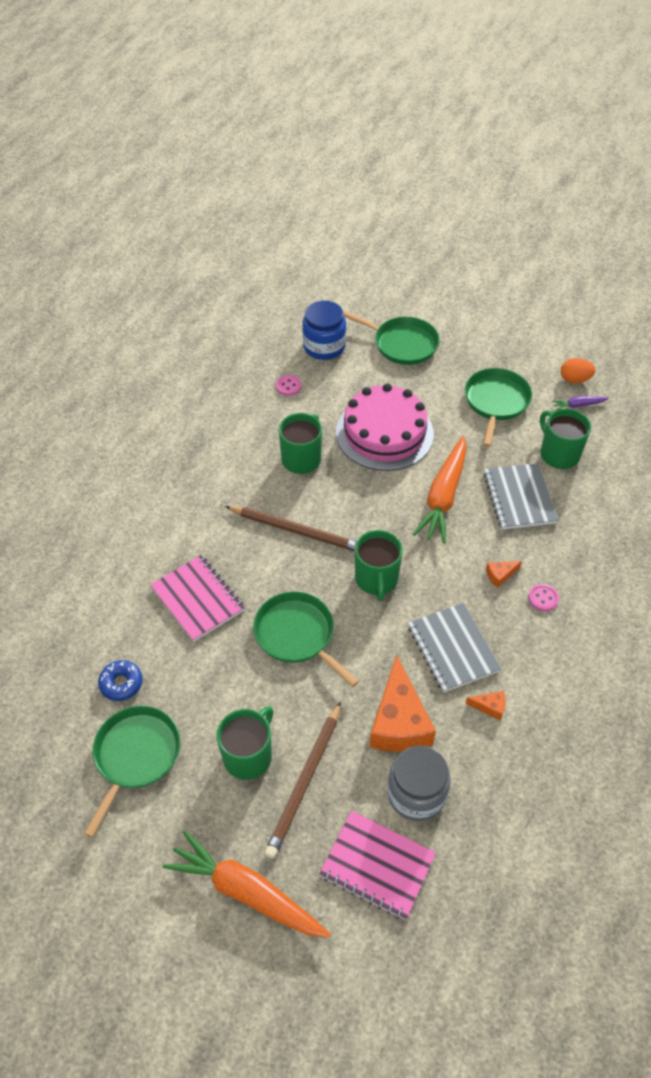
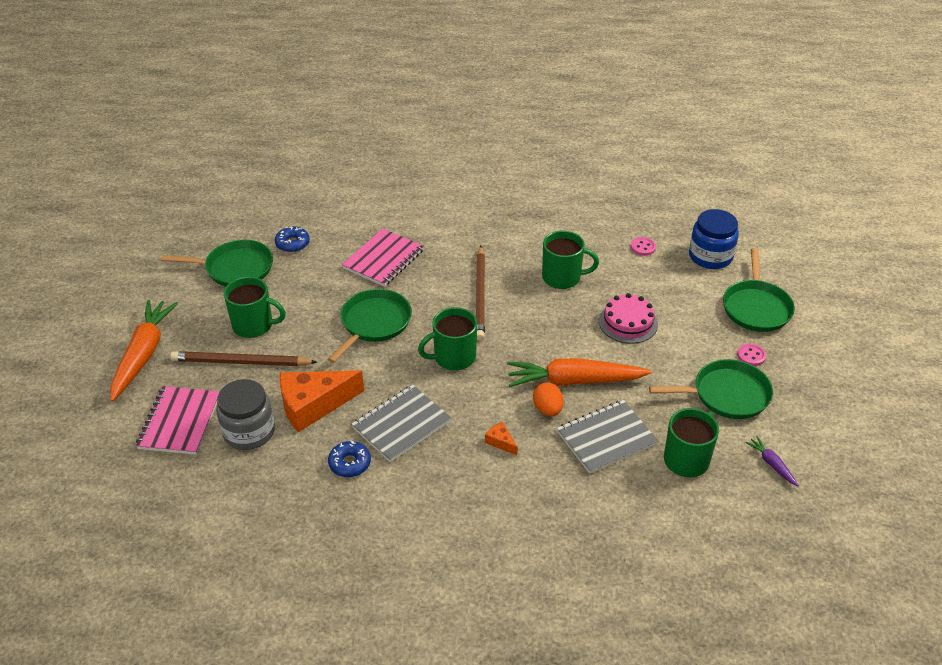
camera: 70 degrees right, 10 degrees down
pink cake [336,383,434,471] -> pink cake [599,293,658,344], size x0.59
orange cheese [466,691,505,720] -> blue donut [328,441,371,477]
pink button [528,584,559,611] -> pink button moved to [737,343,766,366]
orange egg [561,358,595,383] -> orange egg moved to [533,382,563,416]

